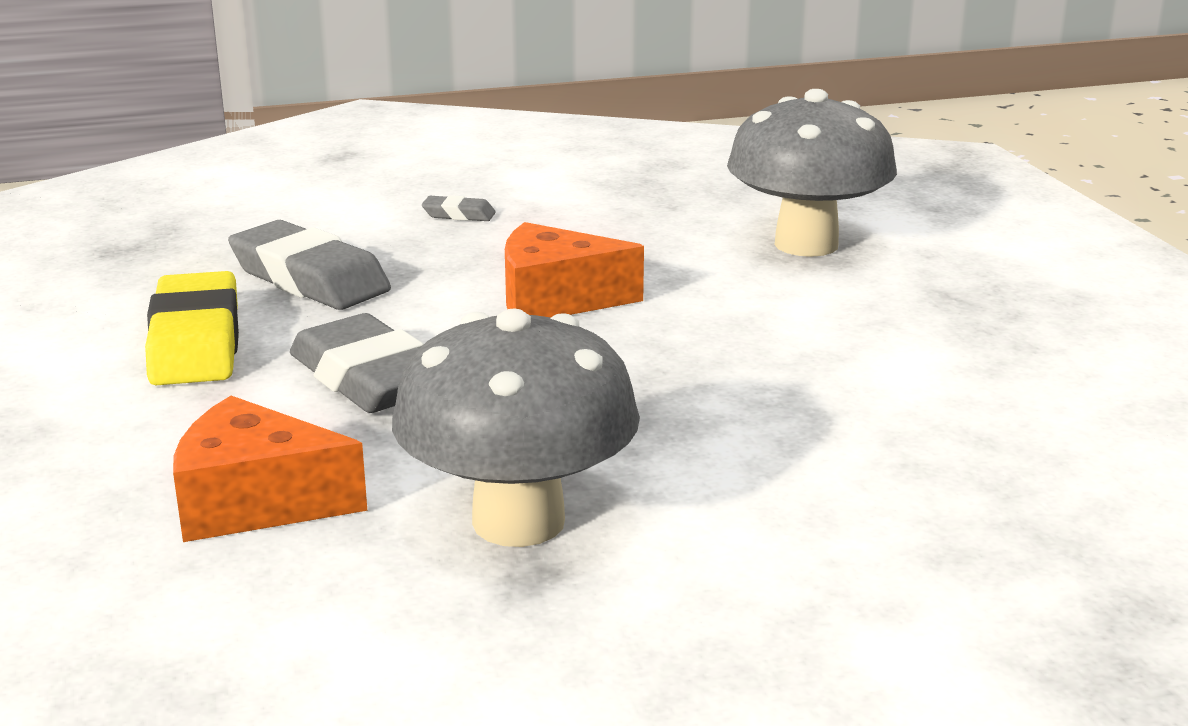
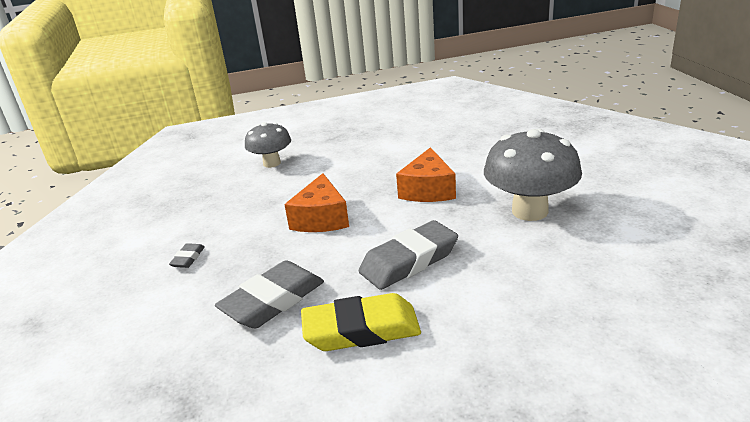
camera: 85 degrees left, 5 degrees up
orange cheese [173,396,367,542] -> orange cheese moved to [396,147,456,202]
grey mushroom [727,89,897,257] -> grey mushroom [245,122,291,168], size x0.62

